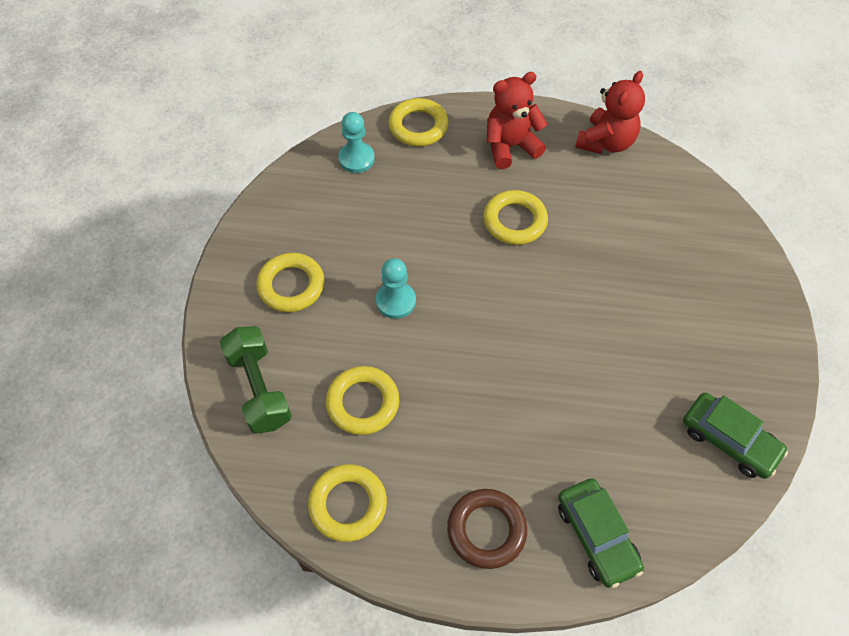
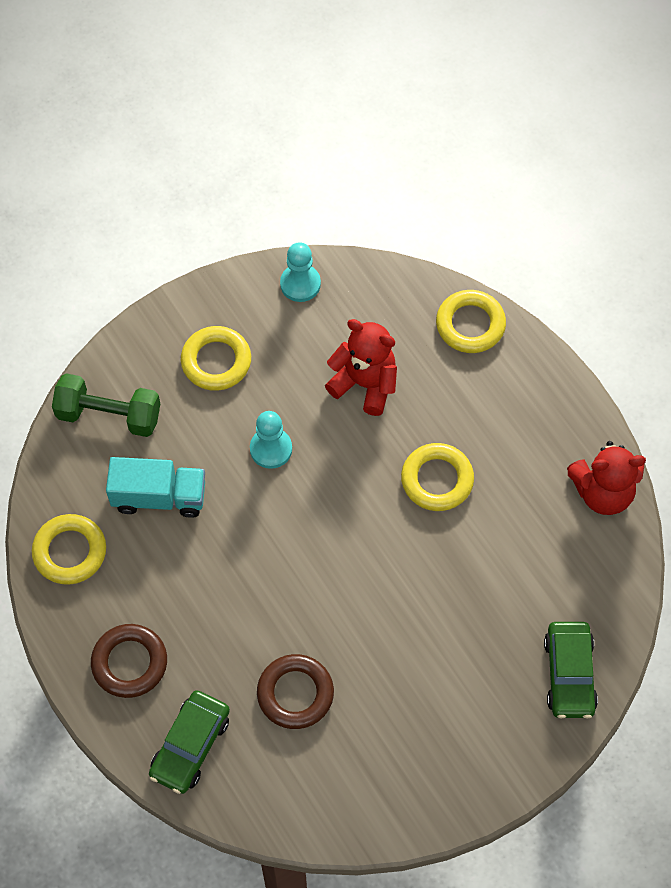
camera: 50 degrees right, 5 degrees up
green dumbbell [220,326,292,434] -> green dumbbell turned 75 degrees clockwise [52,373,160,437]
yellow ring [326,366,399,435] -> turquoise truck [106,457,205,518]
turquoise pawn [338,112,375,173] -> turquoise pawn moved to [280,242,321,302]
red teddy bear [487,72,547,169] -> red teddy bear moved to [325,319,397,416]
green car [683,393,788,479] -> green car moved to [544,622,598,719]
none -> brown ring [257,654,334,729]

